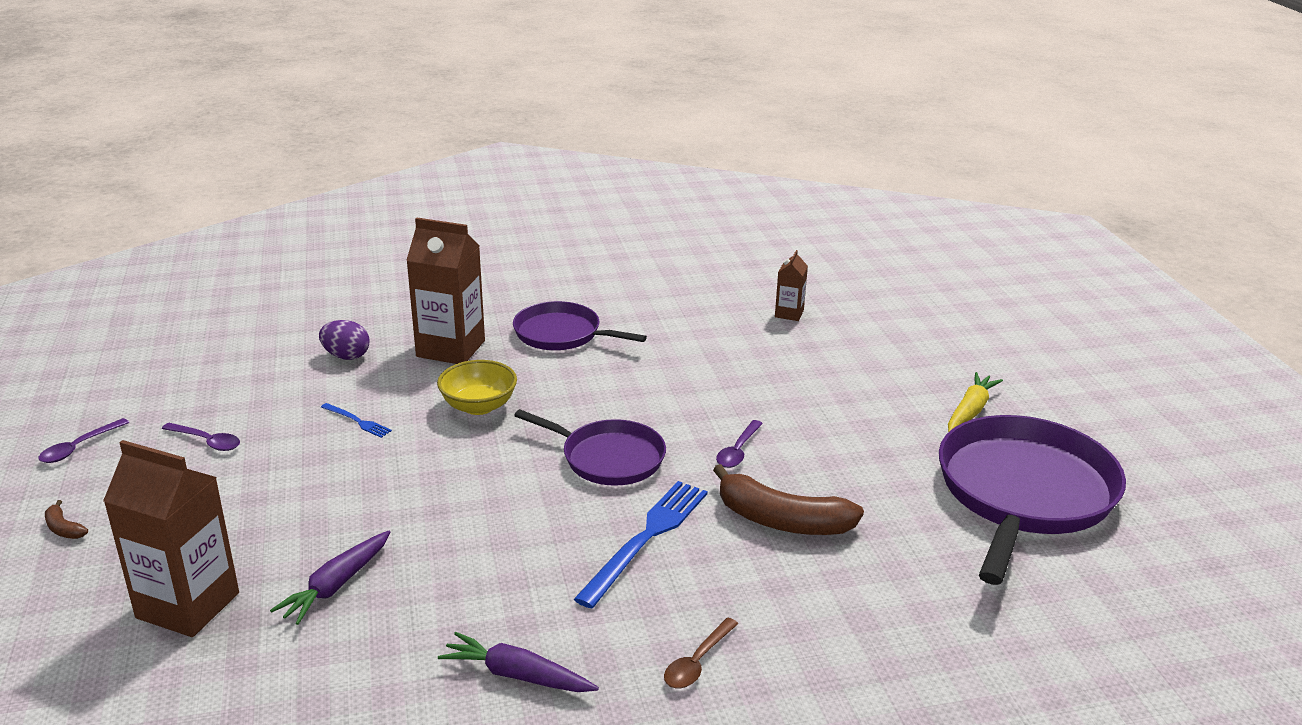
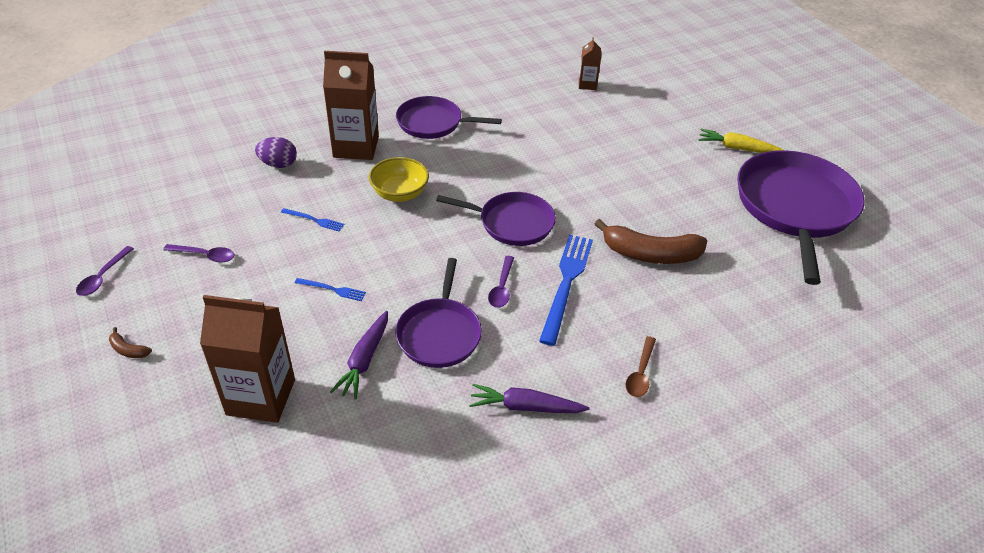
camera: 15 degrees left, 15 degrees up
purple spoon [716,420,763,468] -> purple spoon moved to [488,256,514,308]
yellow carrot [948,372,1003,432] -> yellow carrot turned 90 degrees counterclockwise [698,129,784,153]
none -> blue fork [295,278,366,301]
none -> purple pan [395,258,482,368]

